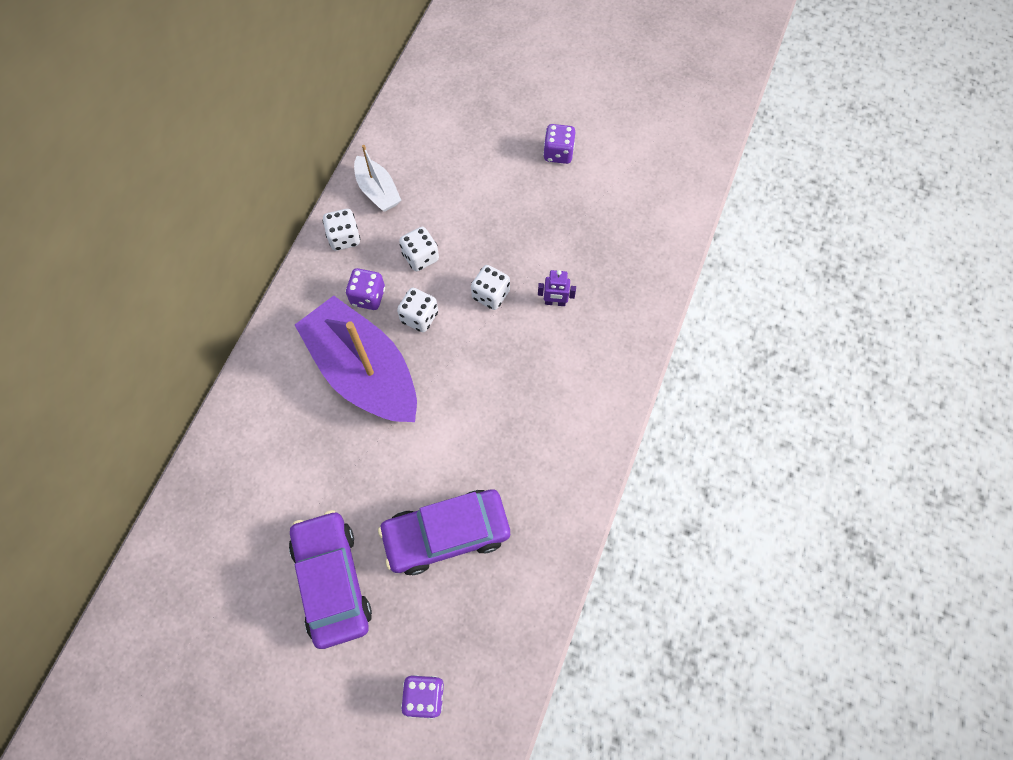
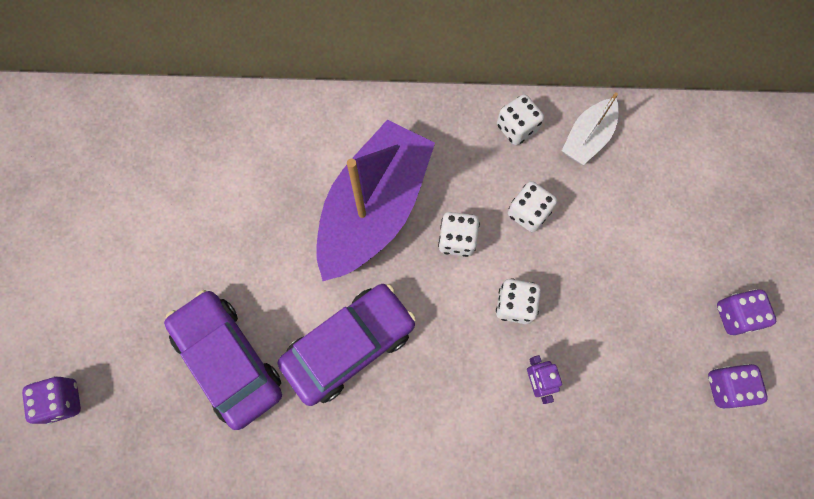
camera: 70 degrees right, 5 degrees up
purple car [289,510,372,649] -> purple car moved to [278,284,416,406]
purple dice [346,268,385,310] -> purple dice moved to [708,364,768,408]

